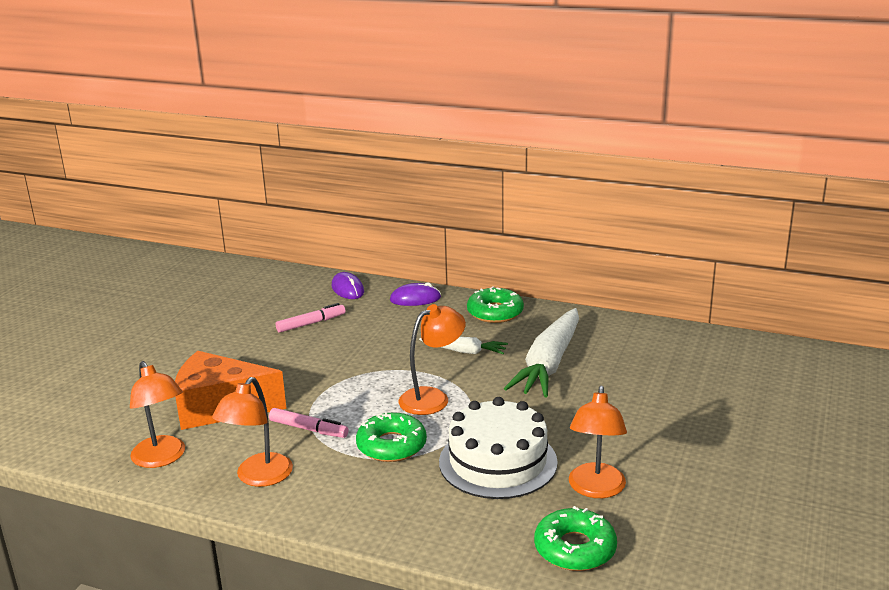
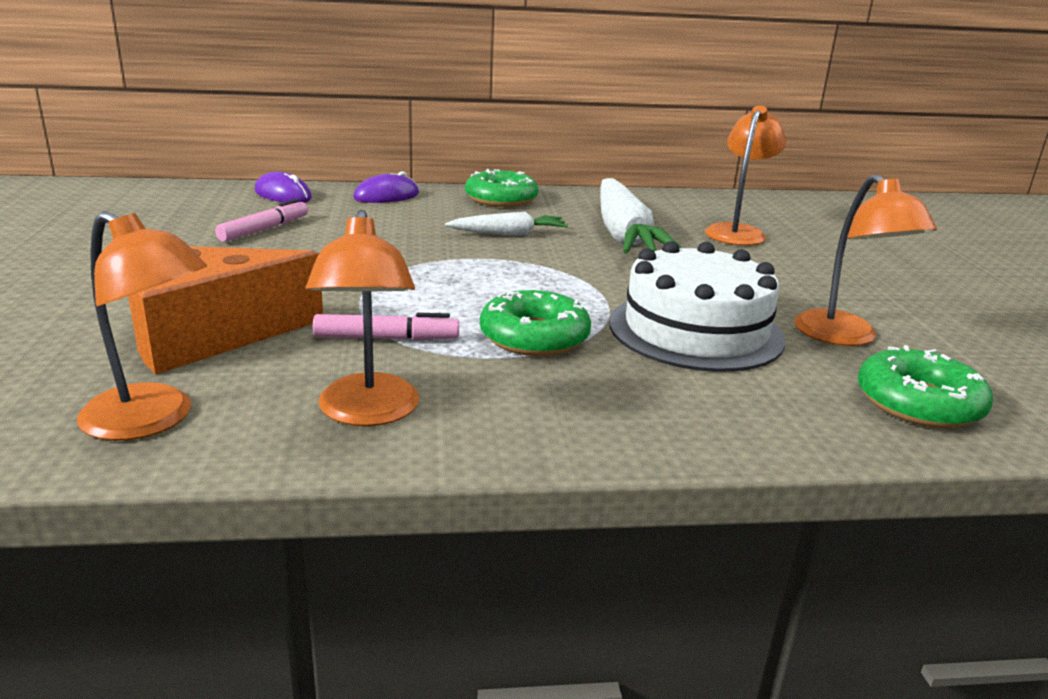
camera: 30 degrees left, 0 degrees up
orange lamp [398,304,466,415] -> orange lamp moved to [705,105,786,246]

